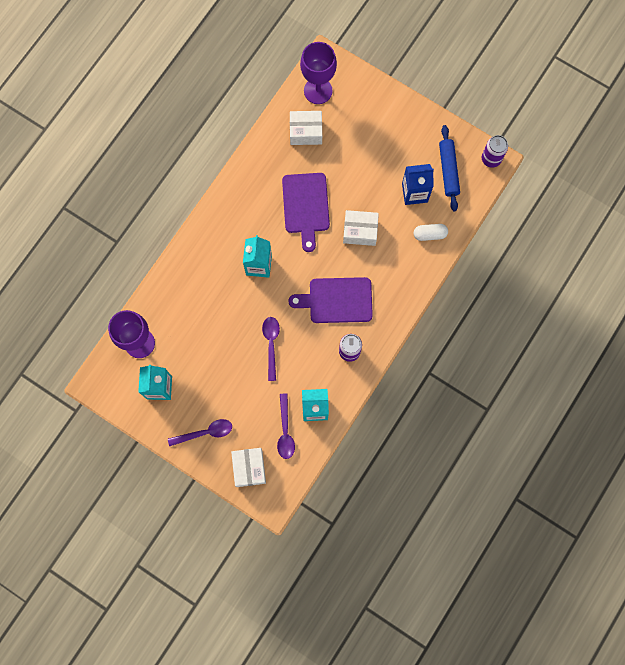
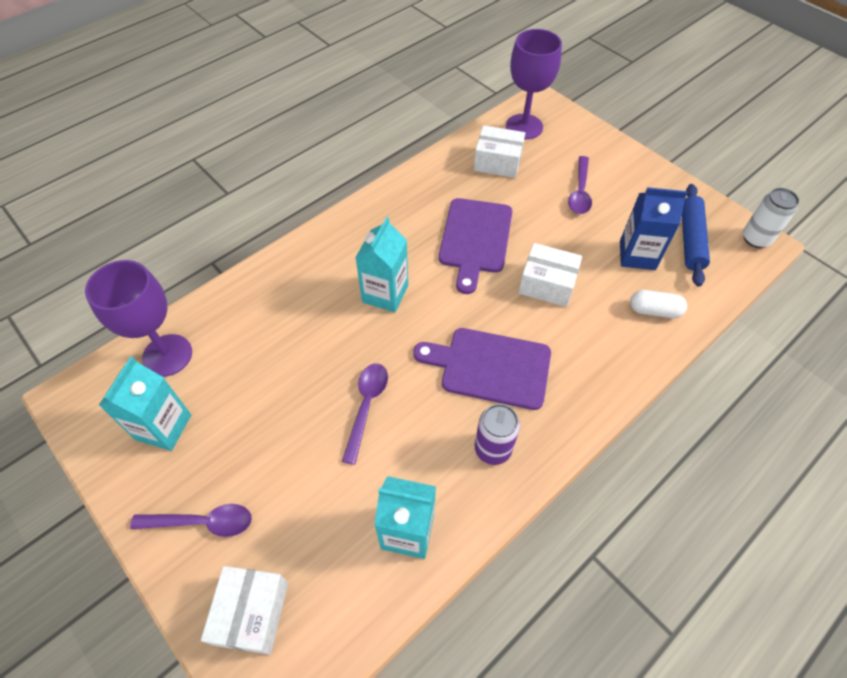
camera: 15 degrees right, 20 degrees down
purple spoon [277,394,295,459] -> purple spoon moved to [568,156,592,214]
purple can [482,135,508,168] -> white can [743,188,799,248]

